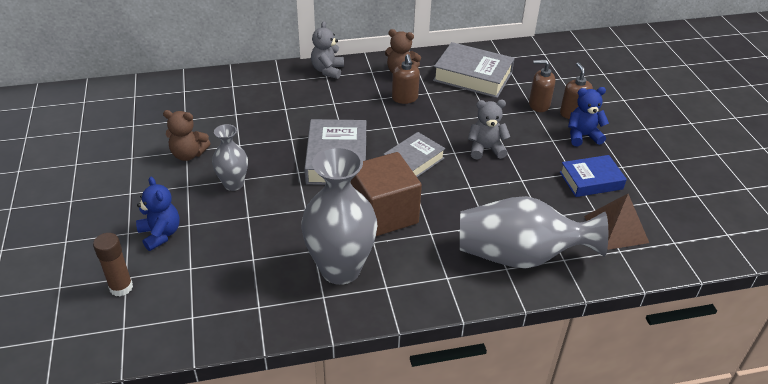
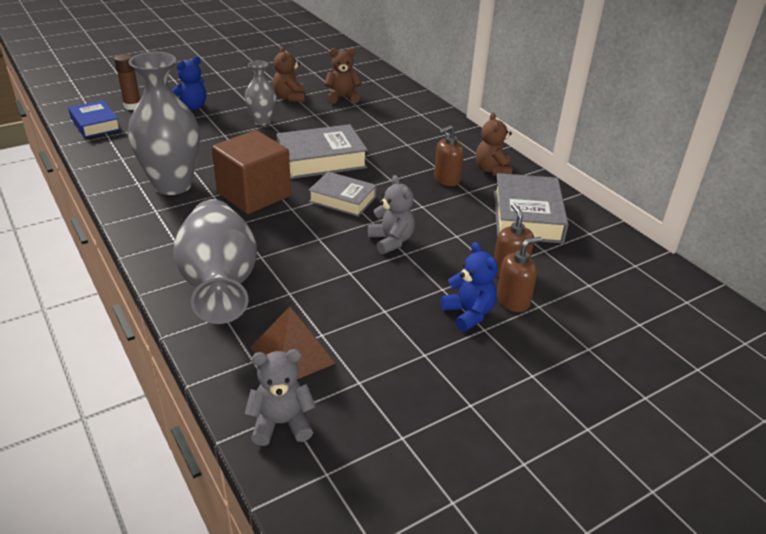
camera: 70 degrees right, 5 degrees down
grey teddy bear [311,21,344,79] -> grey teddy bear moved to [245,349,316,446]
blue book [560,155,627,197] -> blue book moved to [68,100,121,138]
none -> brown teddy bear [324,48,362,104]

